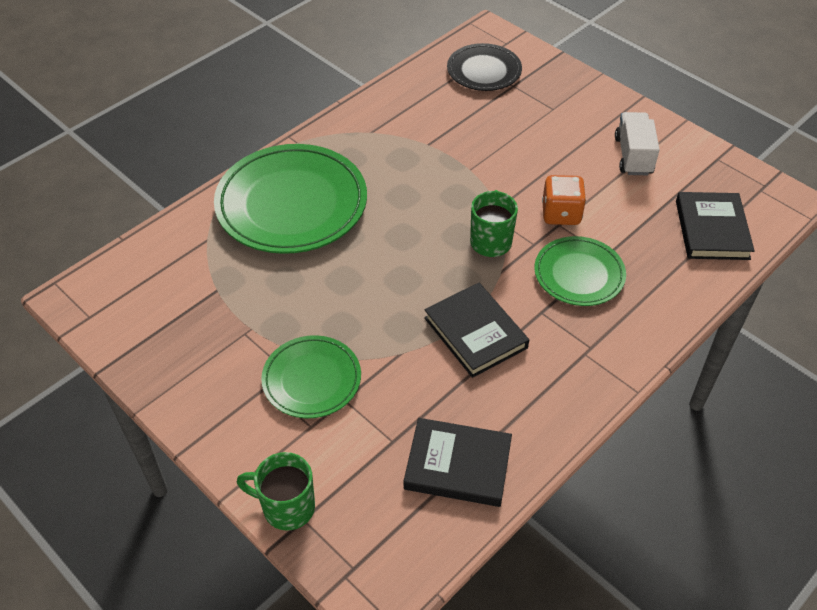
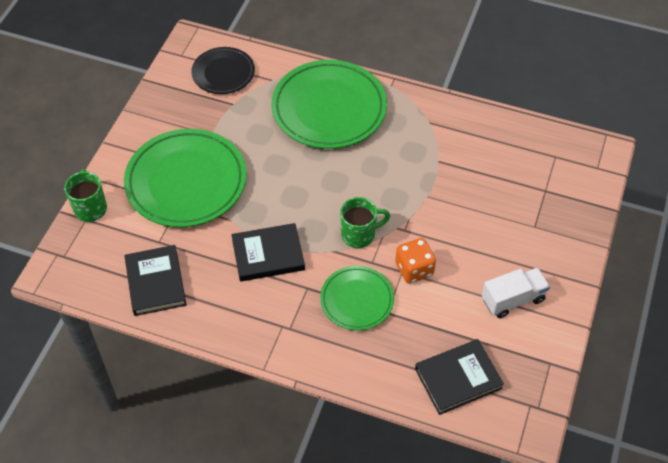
camera: 65 degrees right, 5 degrees up
green plate [261,335,361,418] -> green plate [124,129,246,227], size x1.78
black book [424,283,529,378] -> black book turned 45 degrees clockwise [231,223,305,282]
black plate [447,43,522,91] -> black plate moved to [191,47,255,94]

